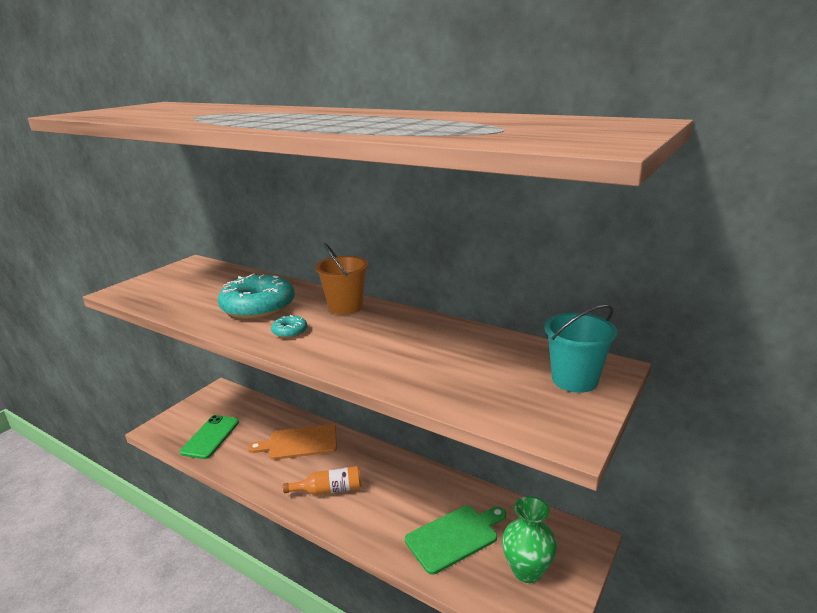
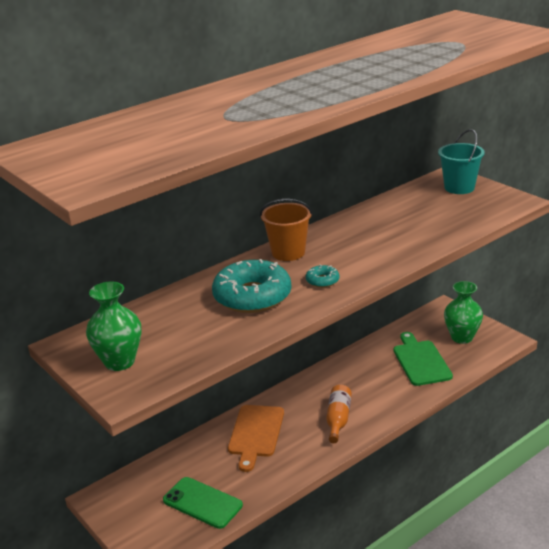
camera: 70 degrees left, 5 degrees up
none -> green vase [86,281,141,371]

